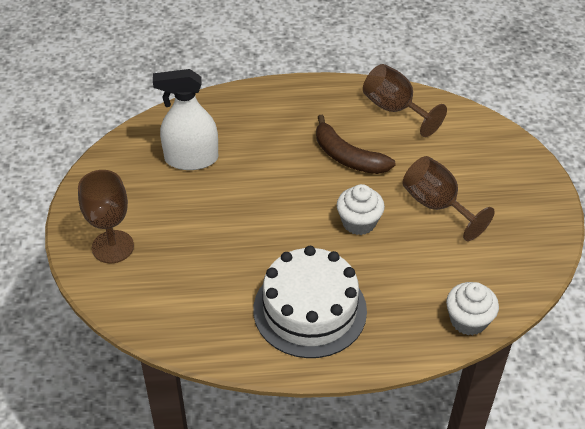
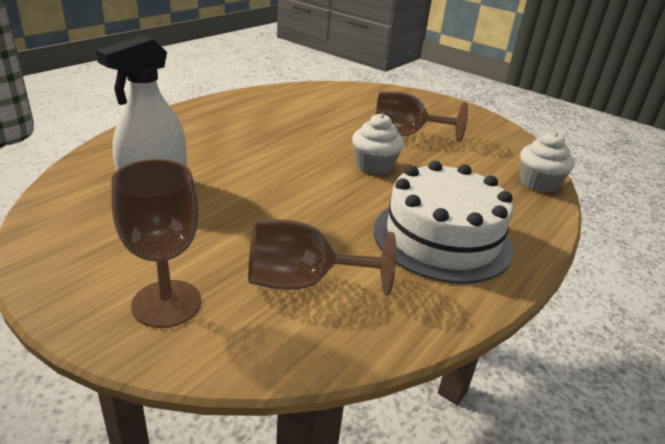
camera: 50 degrees left, 15 degrees down
brown banana [316,115,395,174] -> none
brown goblet [363,64,447,137] -> brown goblet moved to [248,219,397,296]

